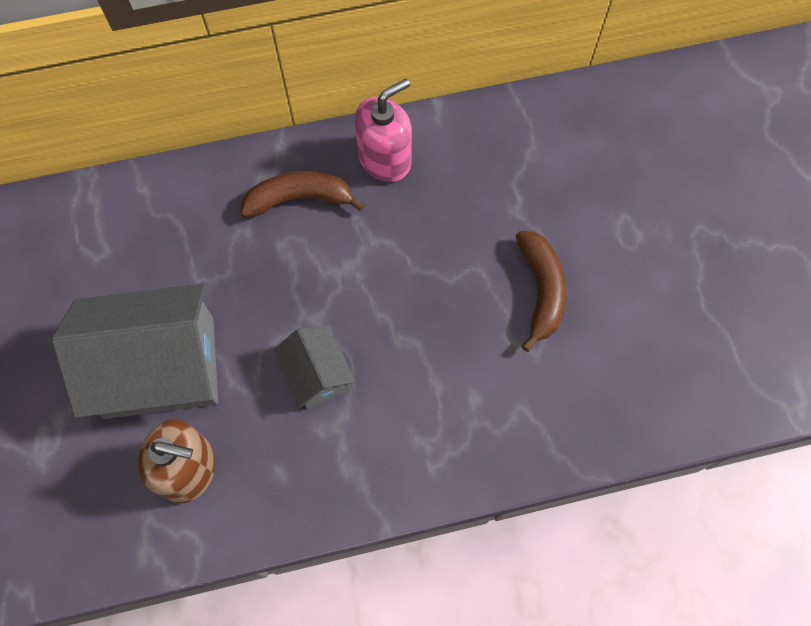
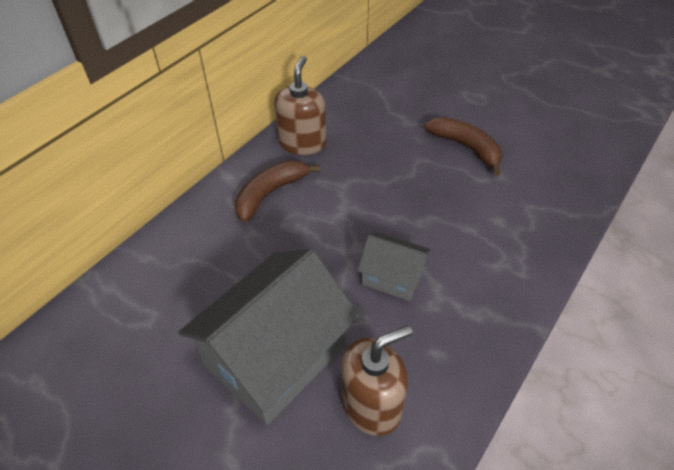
camera: 40 degrees left, 20 degrees down
pink soap dispenser [355,78,412,182] -> brown soap dispenser [274,56,326,155]

